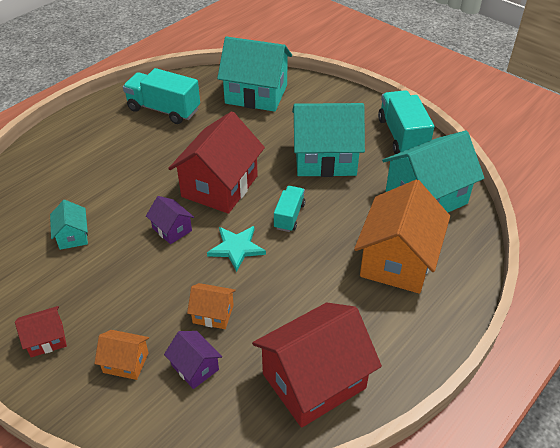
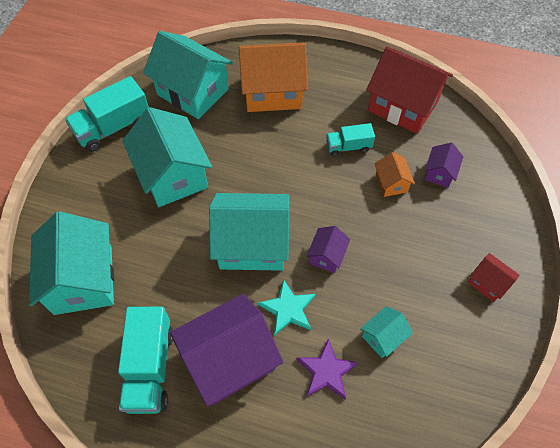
camera: 115 degrees left, 15 degrees up
orange house [94,330,149,380] -> none
red house [168,111,265,214] -> turquoise house [209,193,289,271]
turquoise star [207,226,266,272] -> turquoise star moved to [258,279,316,336]
turquoise truck [274,186,305,232] -> turquoise truck moved to [326,123,375,157]
none -> purple house [170,294,283,406]
none -> purple star [297,338,359,400]

